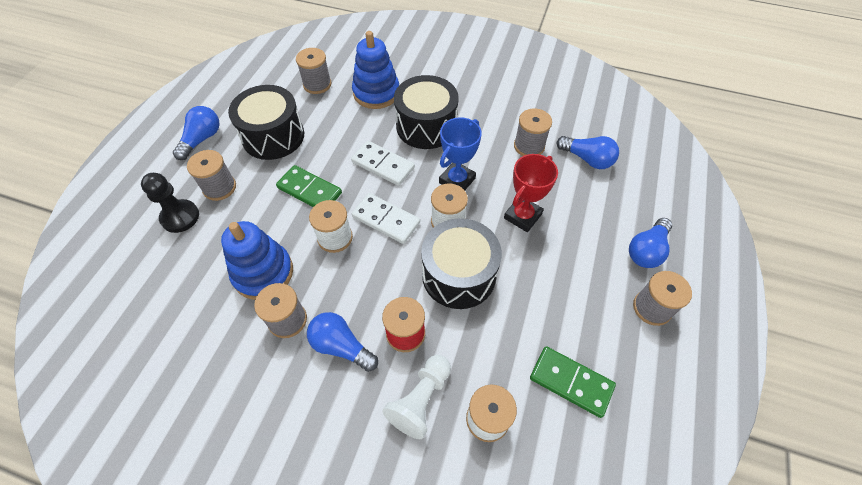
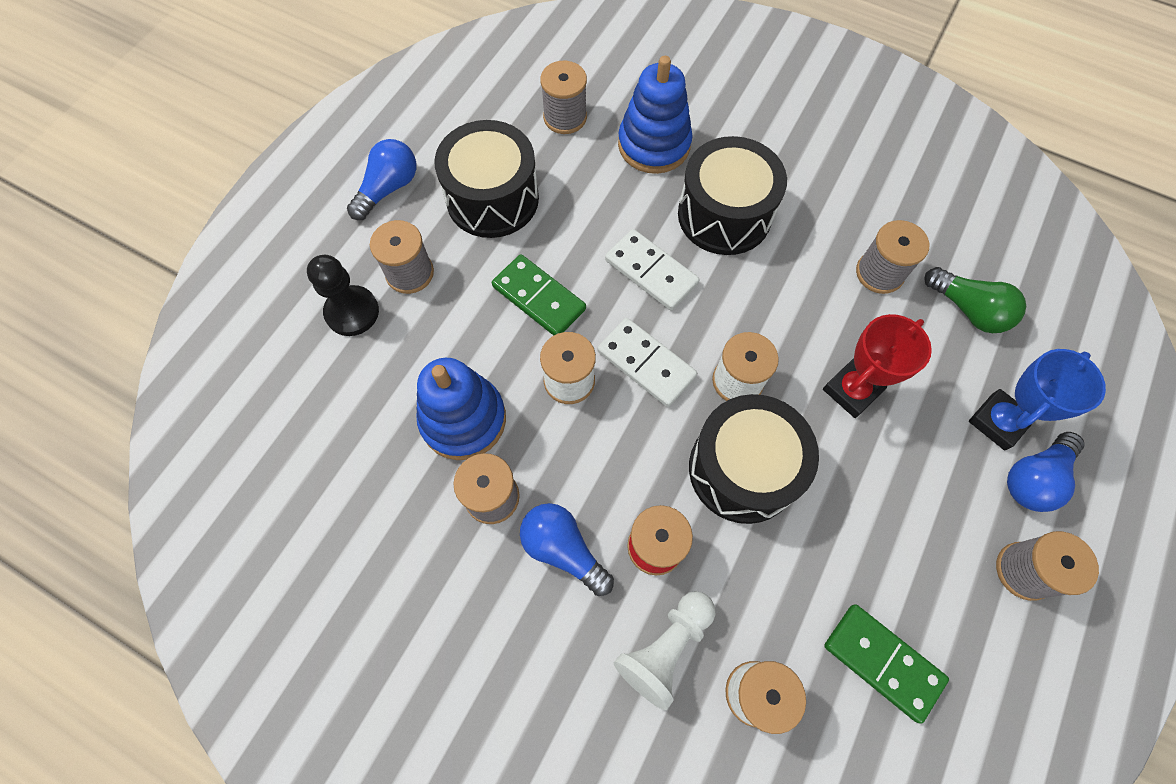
camera: 10 degrees right, 10 degrees up
blue trophy [439,117,482,190] -> blue trophy moved to [969,349,1106,450]
blue light bulb [557,136,619,169] -> green light bulb [924,267,1026,333]

